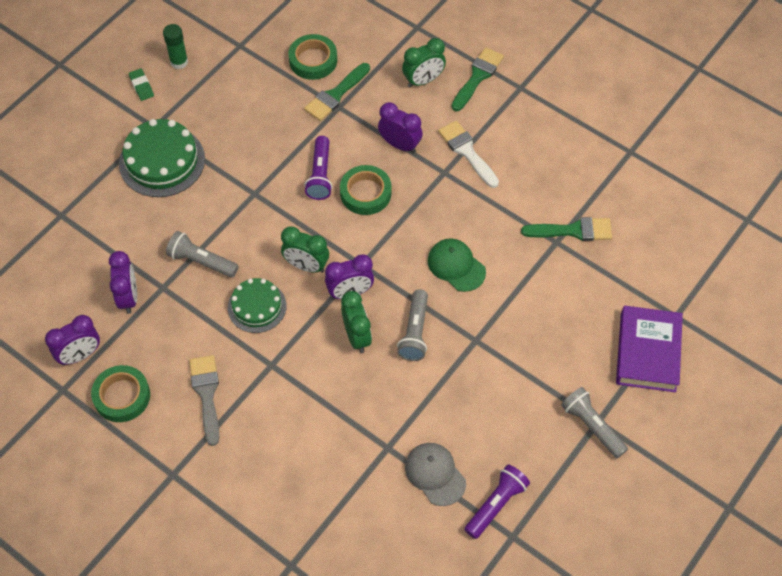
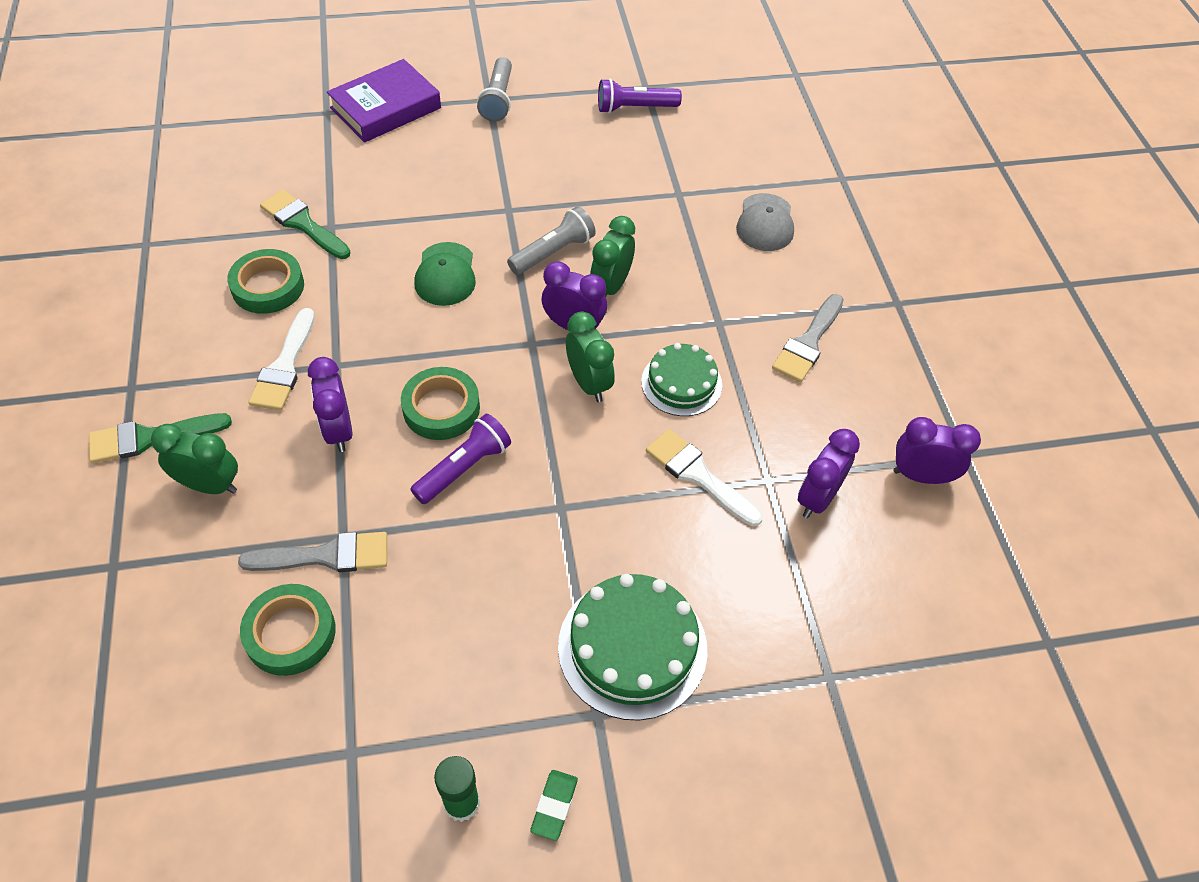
camera: 140 degrees left, 5 degrees down
green tape [91,365,150,422] -> green tape moved to [227,249,304,314]
grey flashlight [166,231,239,278] -> white brush [646,429,763,526]
green brush [304,63,370,121] -> grey brush [238,532,387,572]
grey cap [405,443,466,506] -> grey cap moved to [736,193,794,251]

